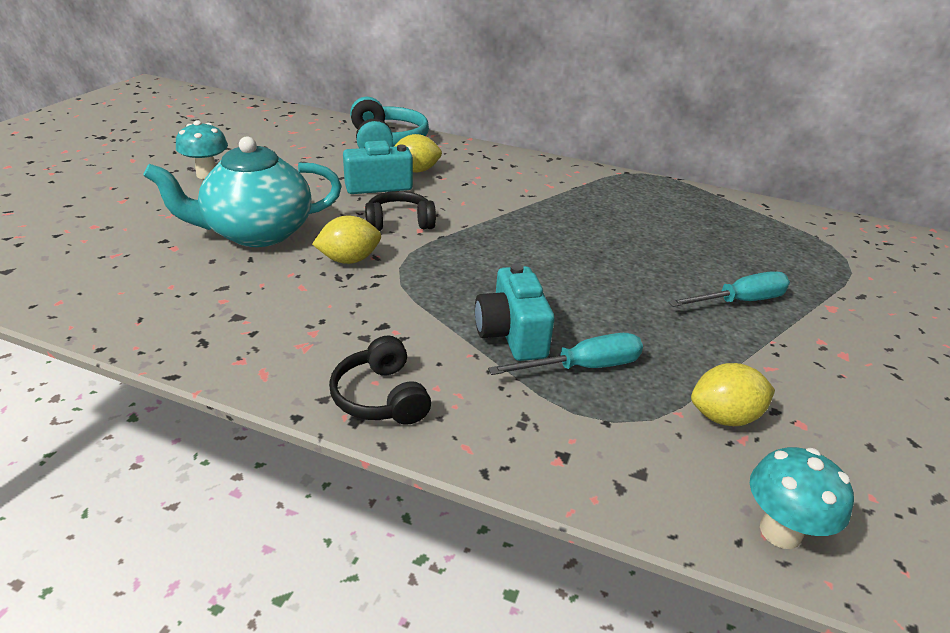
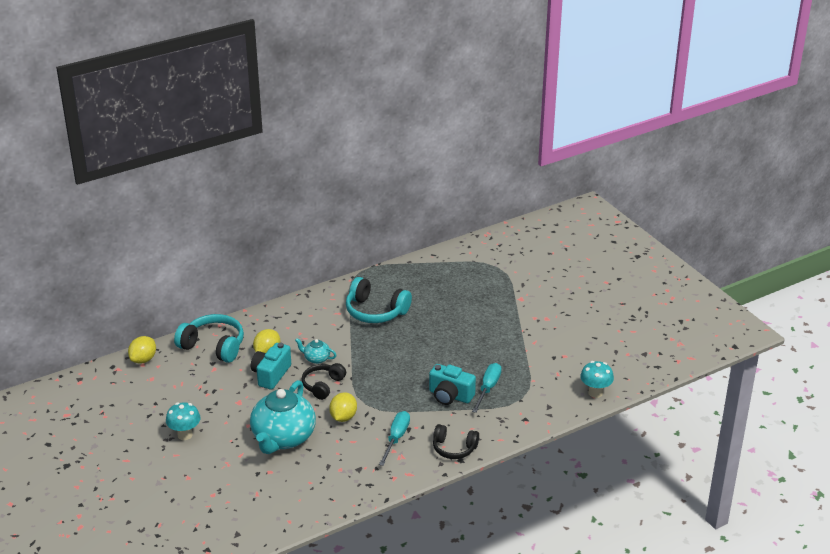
camera: 50 degrees left, 0 degrees up
turquoise screwdriver [668,271,790,307] -> turquoise screwdriver moved to [379,411,410,466]
yellow lemon [691,363,775,426] -> yellow lemon moved to [128,336,156,364]
none -> turquoise teapot [295,338,337,364]
none -> turquoise headphones [346,277,412,323]

